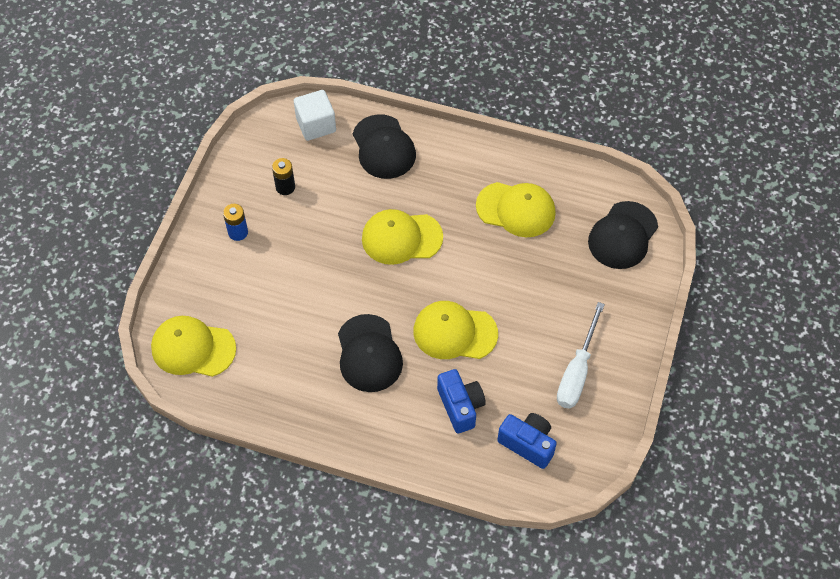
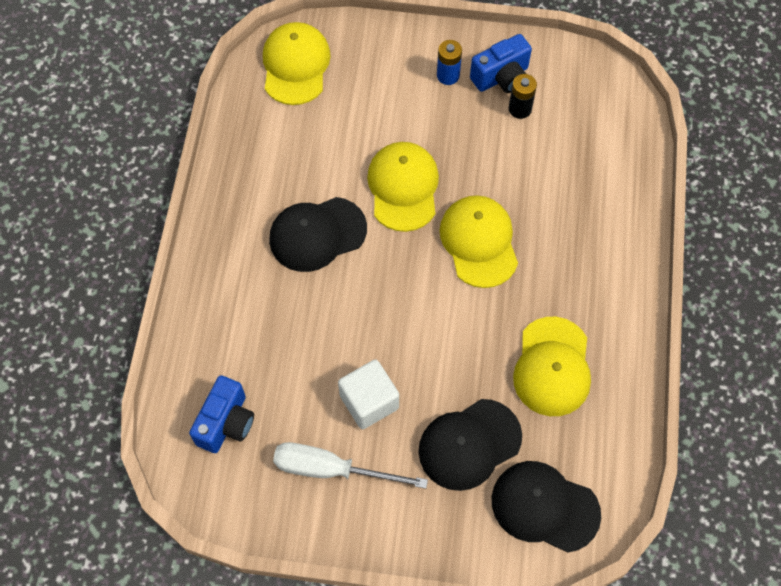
camera: 80 degrees right, 5 degrees up
white cube [294,90,336,141] -> white cube moved to [338,359,399,429]
black cap [353,114,416,179] -> black cap moved to [418,399,522,491]
yellow cap [413,301,498,359] -> yellow cap moved to [367,142,439,232]
blue camera [437,369,486,434] -> blue camera moved to [470,34,532,93]

